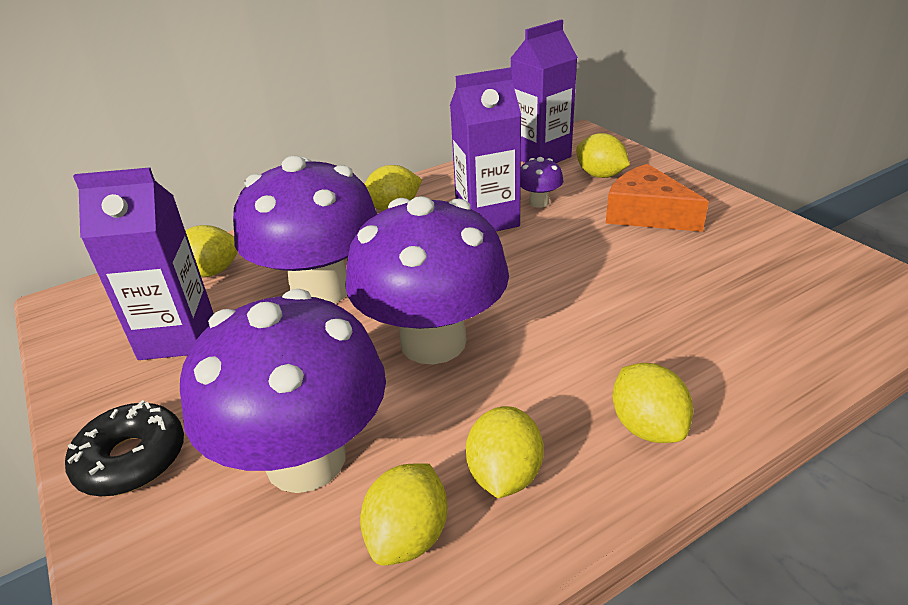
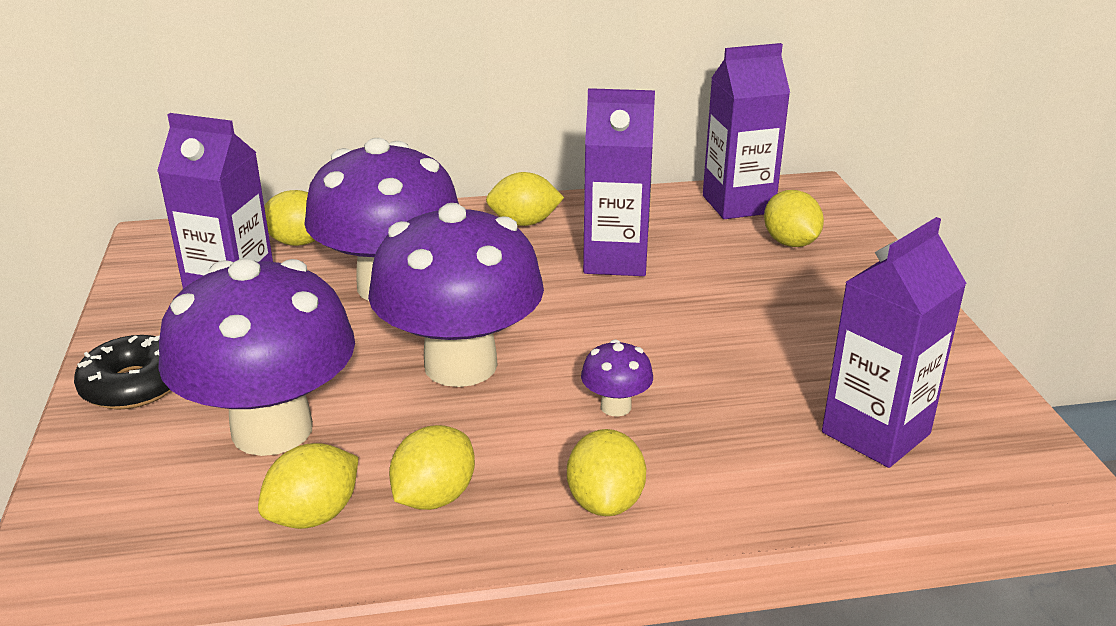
camera: 20 degrees right, 5 degrees down
purple mushroom [520,157,564,208] -> purple mushroom moved to [581,339,653,417]
orange cheese [606,164,709,232] -> none
none -> purple carton [822,217,967,468]

